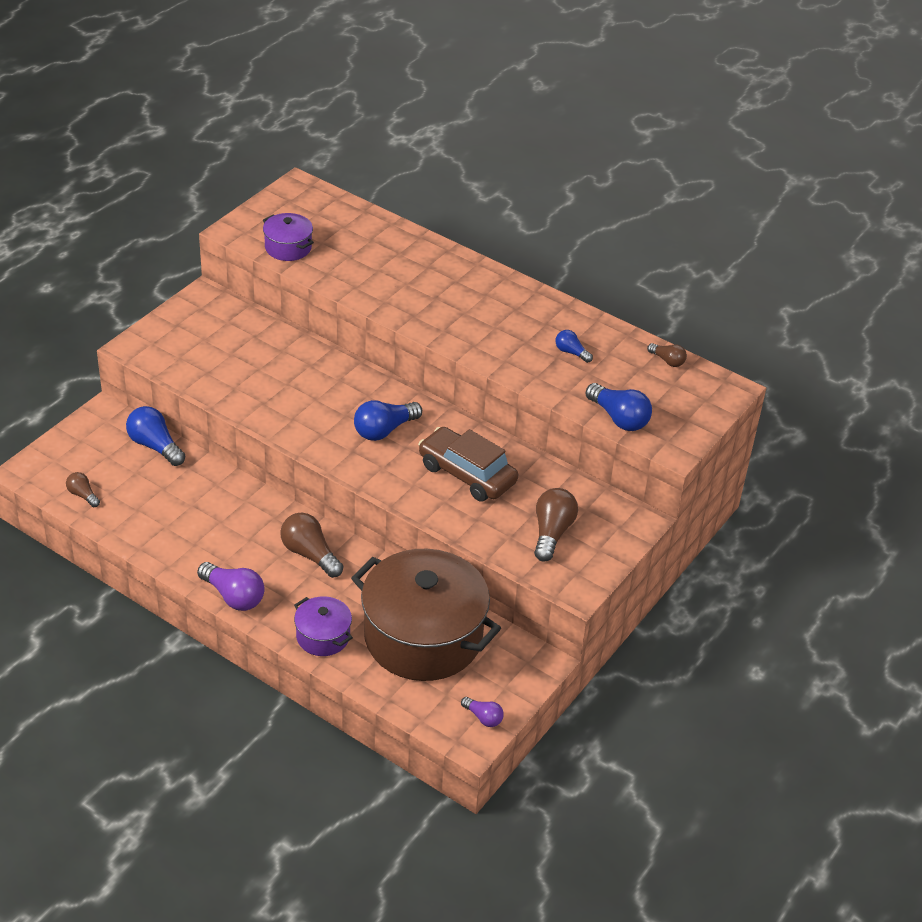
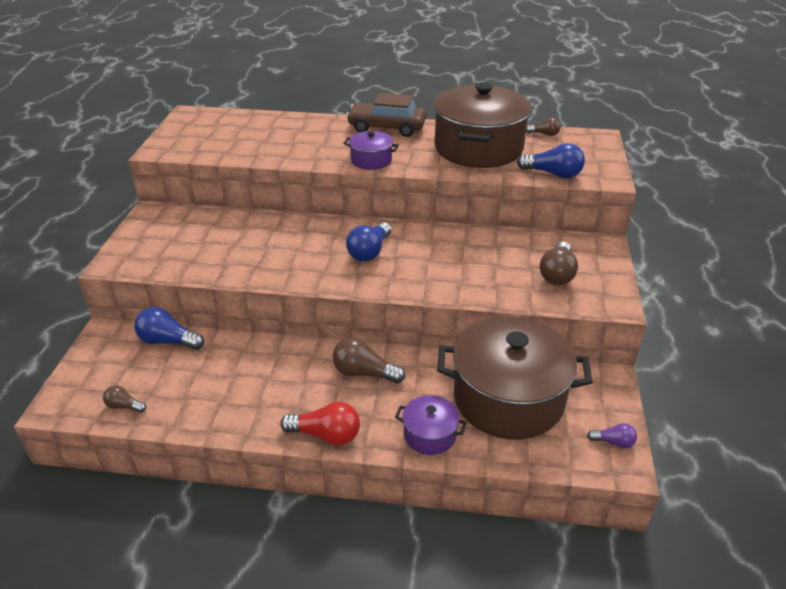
camera: 25 degrees left, 5 degrees down
purple light bulb [197,562,265,611] -> red light bulb [280,402,360,446]
purple pot [263,213,314,261] -> purple pot moved to [343,131,399,170]
brown car [418,427,518,501] -> brown car moved to [346,93,426,137]
brown light bulb [534,488,578,562] -> brown light bulb turned 150 degrees counterclockwise [540,242,578,285]
blue light bulb [556,330,593,363] -> brown pot [433,82,531,168]

